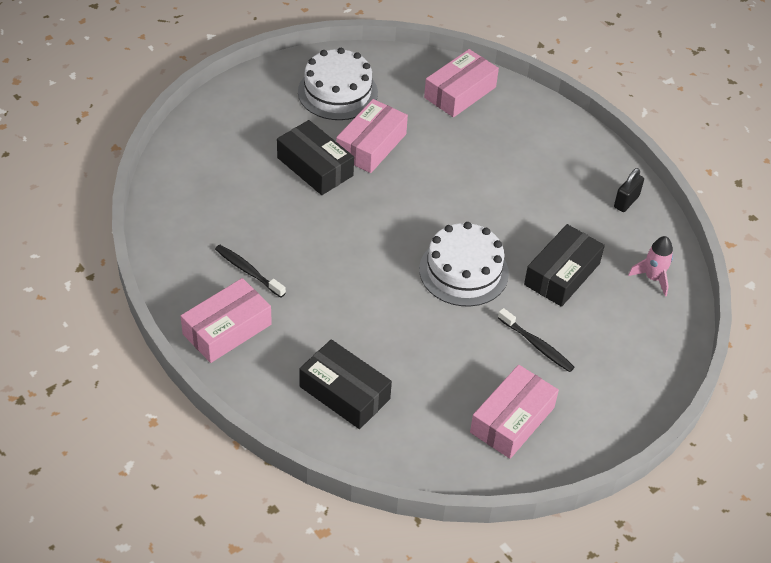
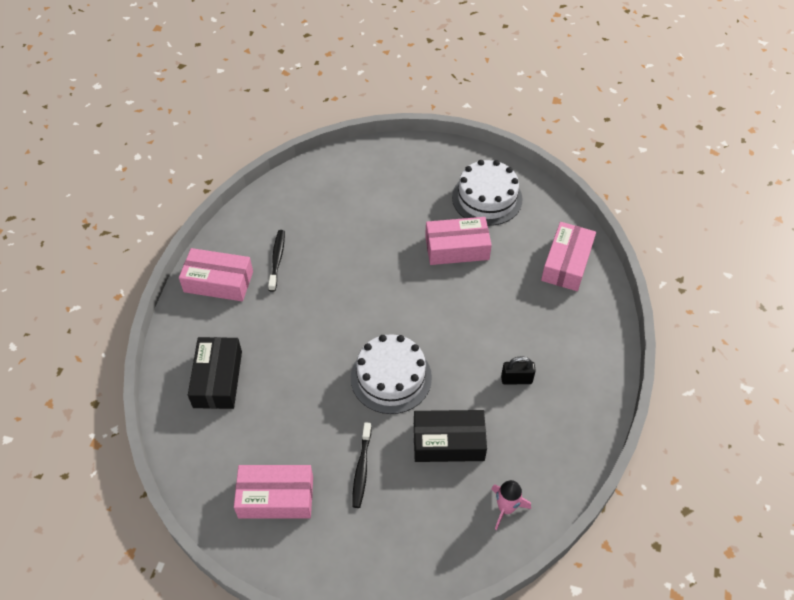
camera: 55 degrees right, 5 degrees up
black box [277,120,354,195] -> none
pink box [424,49,499,117] -> pink box turned 75 degrees counterclockwise [541,222,596,291]
black padlock [614,168,644,212] -> black padlock moved to [501,356,536,384]

